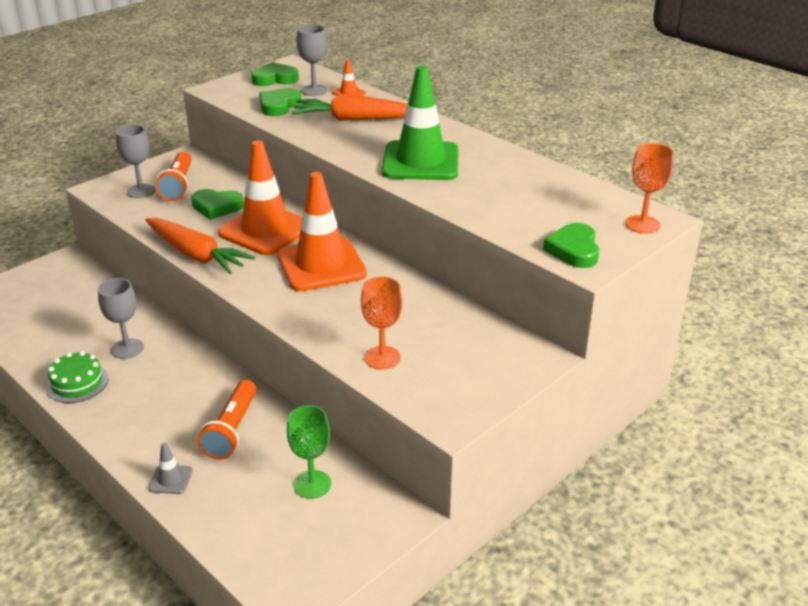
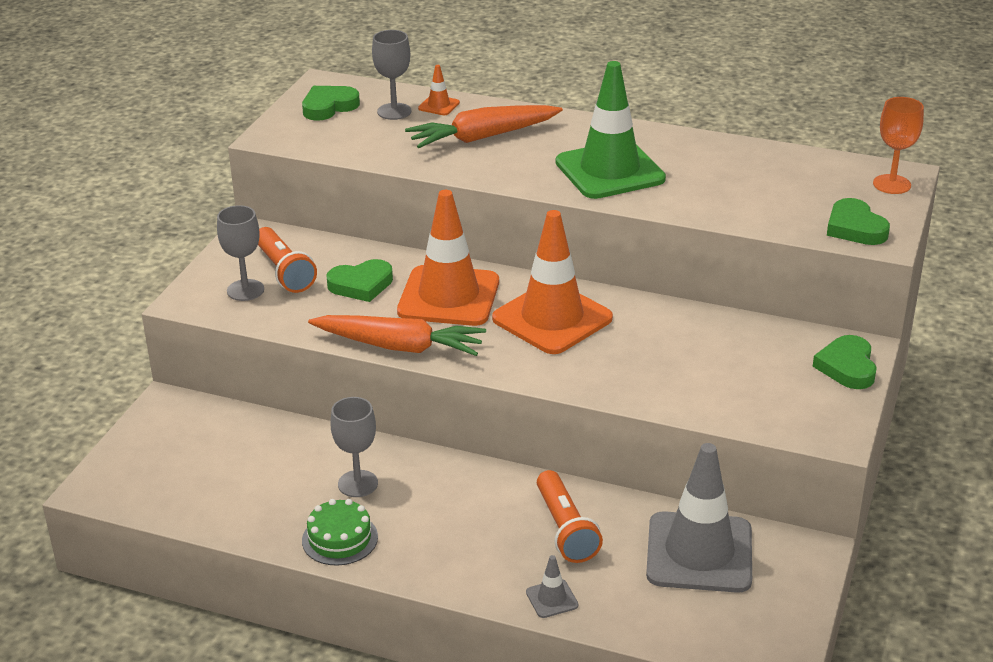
camera: 25 degrees left, 0 degrees up
green heart [259,88,302,116] -> green heart moved to [813,335,877,389]
green goblet [287,405,331,499] -> grey traffic cone [646,443,752,593]
orange goblet [361,277,402,370] -> none

